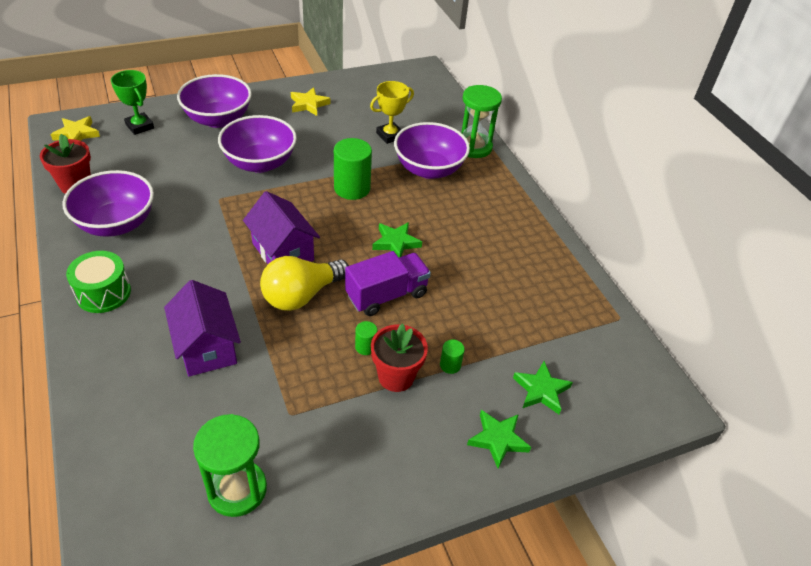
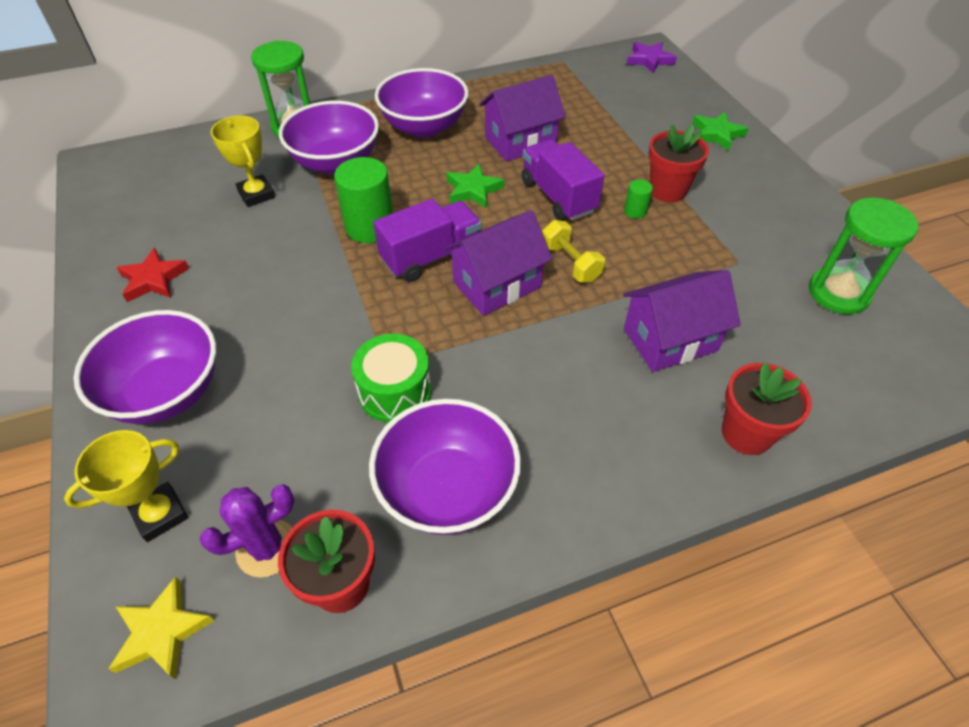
camera: 85 degrees left, 5 degrees up
green drum [66,251,131,313] -> green drum moved to [351,334,432,423]
green trophy [111,70,154,135] -> yellow trophy [64,430,188,542]
purple bowl [218,115,297,173] -> purple bowl moved to [375,68,469,138]
yellow light bulb [260,256,349,311] -> yellow dumbbell [542,220,605,283]
yellow star [291,87,330,116] -> red star [116,248,189,302]
green cylinder [440,340,465,374] -> none
green star [513,361,573,414] -> none
none -> purple cactus [200,484,295,578]
none -> purple truck [373,199,482,282]
none -> purple house [479,75,566,162]
none -> purple star [627,42,677,74]
none -> red flower pot [722,362,812,455]

